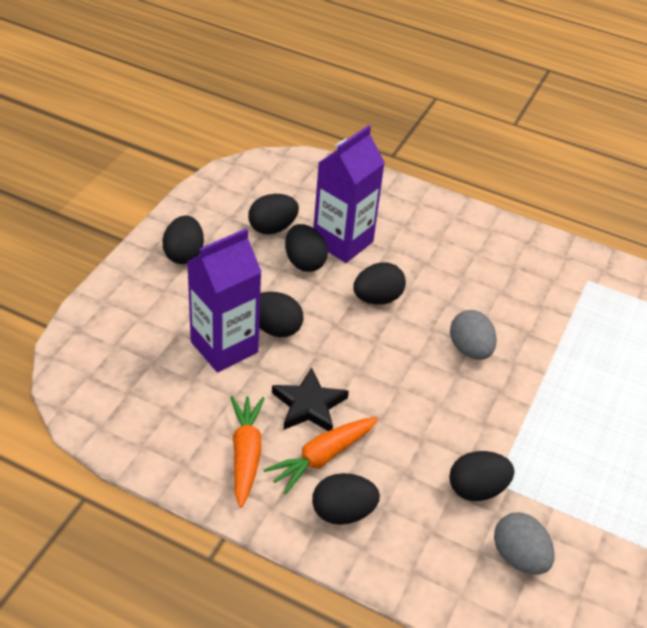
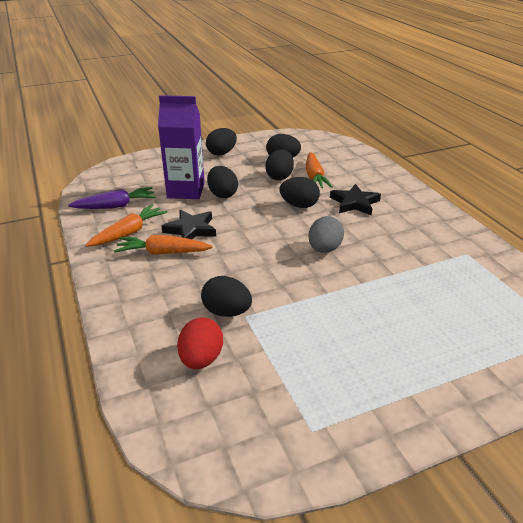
camera: 45 degrees right, 10 degrees down
black egg [312,473,380,525] -> none
purple carton [313,125,385,263] -> orange carrot [306,152,332,188]
grey egg [494,512,555,574] -> red egg [177,317,223,369]
none -> purple carrot [68,187,156,209]
none -> black star [330,184,381,215]

